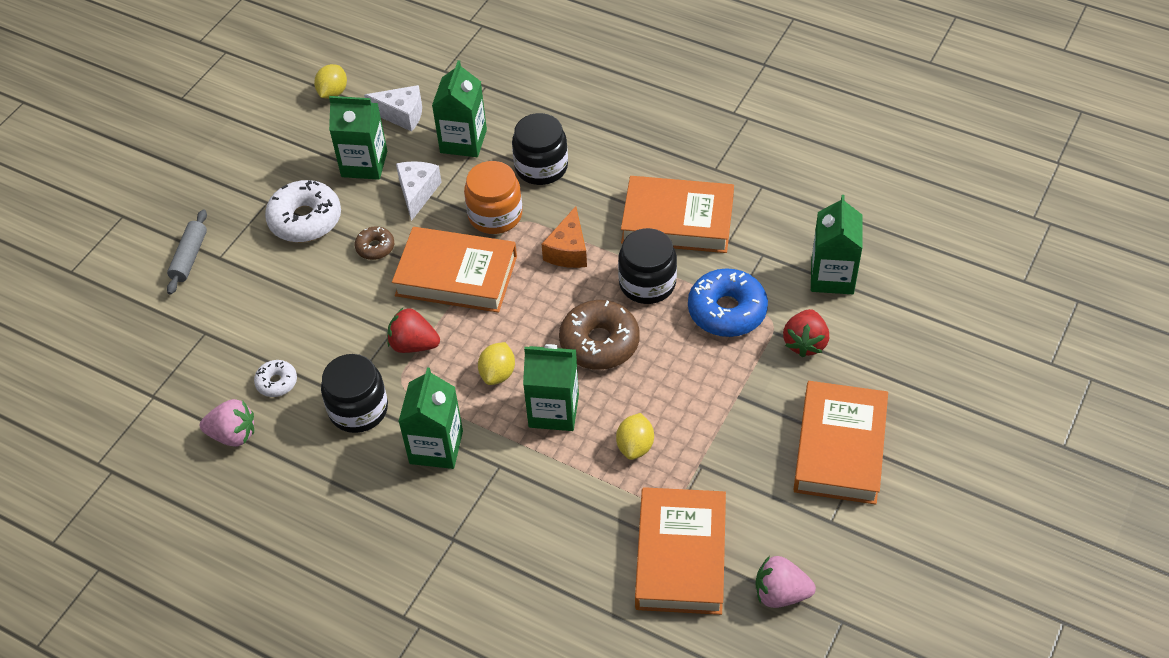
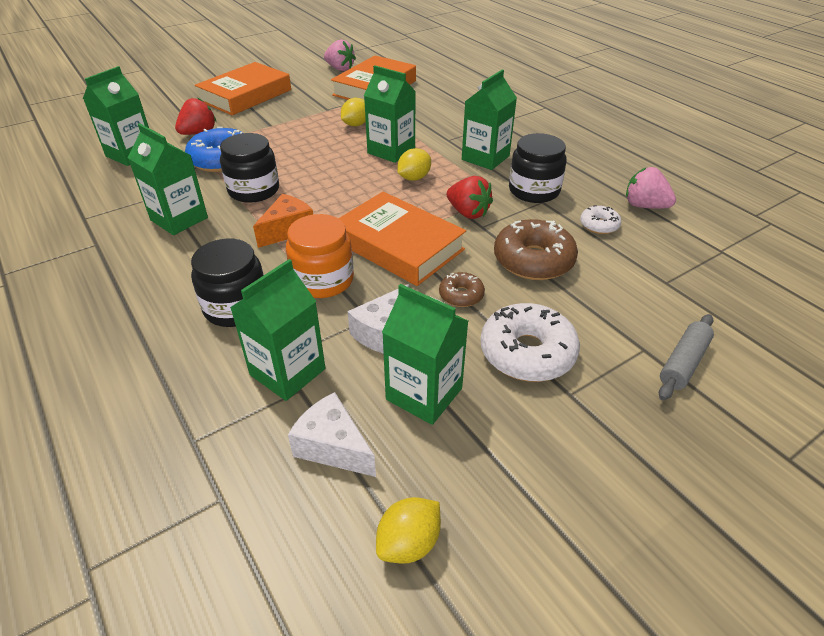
camera: 155 degrees left, 10 degrees down
brown donut [559,300,640,370] -> brown donut moved to [494,219,578,280]
orange book [621,176,734,253] -> green carton [128,123,208,235]

